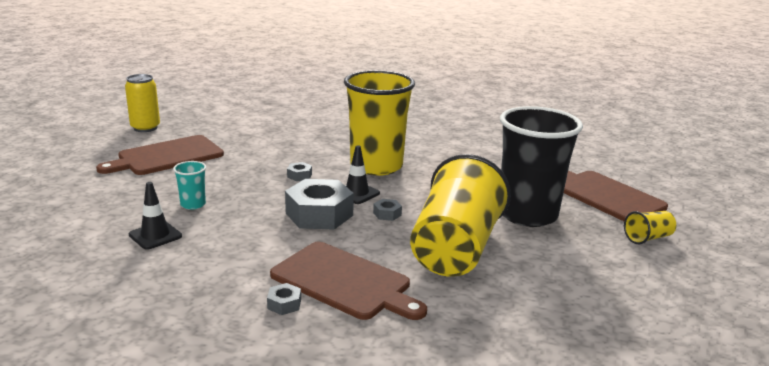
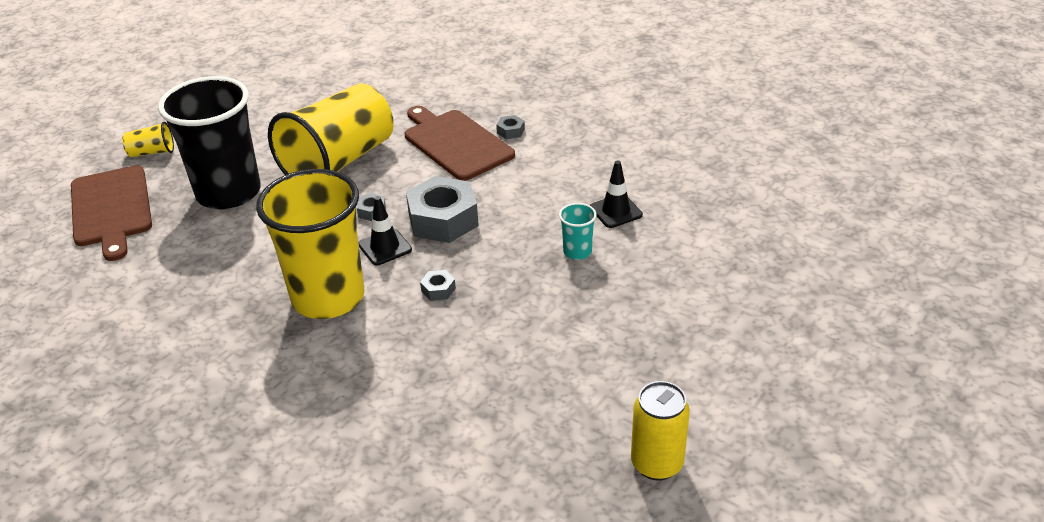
camera: 160 degrees left, 15 degrees up
brown cutting board [96,135,224,175] -> none

